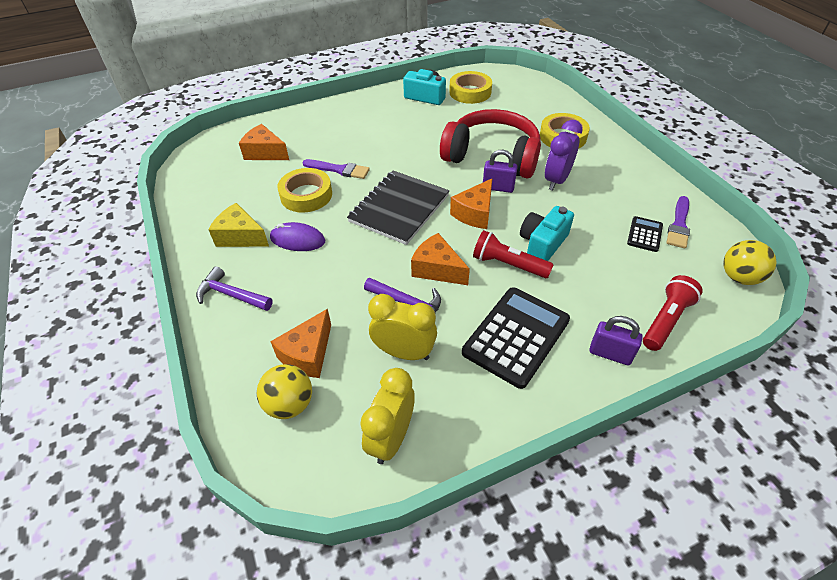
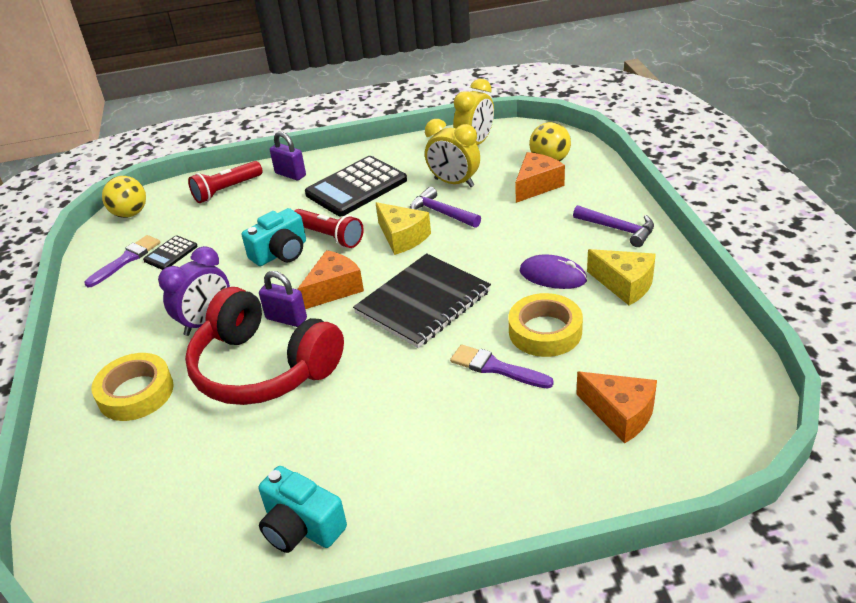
camera: 165 degrees left, 10 degrees down
orange cheese [411,233,470,285] -> yellow cheese [376,202,431,255]
yellow tape [449,71,492,104] -> none

